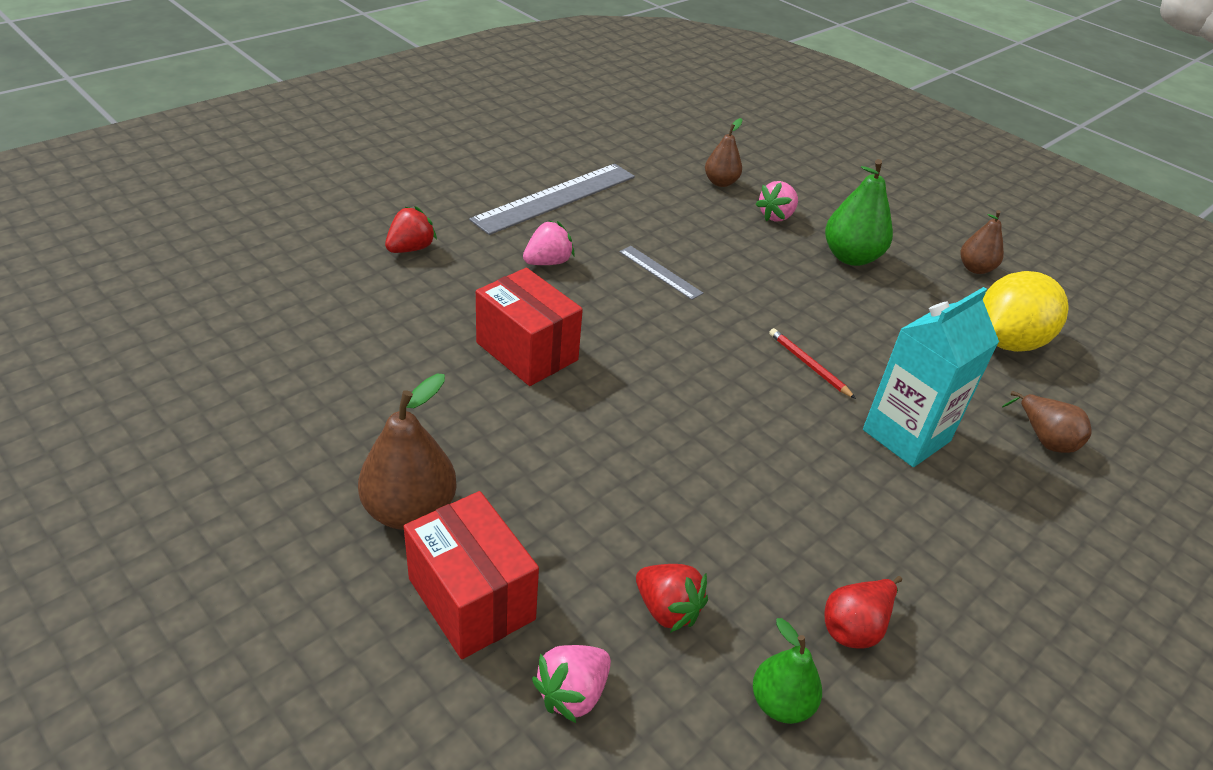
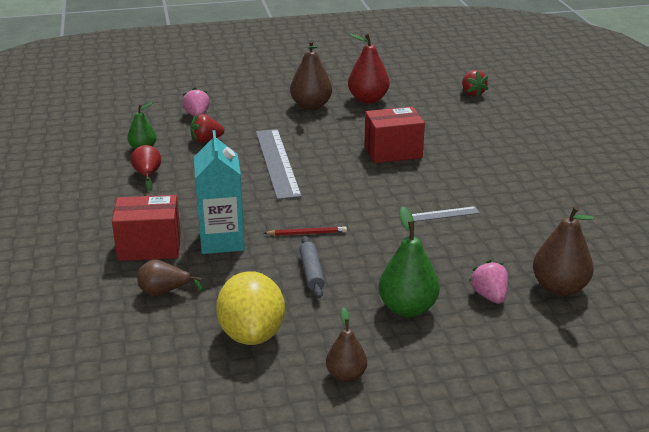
camera: 125 degrees right, 10 degrees down
red strawberry [385,206,437,253] -> red strawberry moved to [462,70,488,97]
red box [404,491,539,659] -> red box moved to [112,195,181,261]
grey ruler [469,164,635,235] -> grey ruler moved to [256,129,302,200]
pink strawberry [523,220,575,265] -> none
brown pear [705,118,743,187] -> brown pear [533,205,594,296], size x1.60
none -> grey rolling pin [299,236,325,299]
none -> red pear [348,33,389,104]

